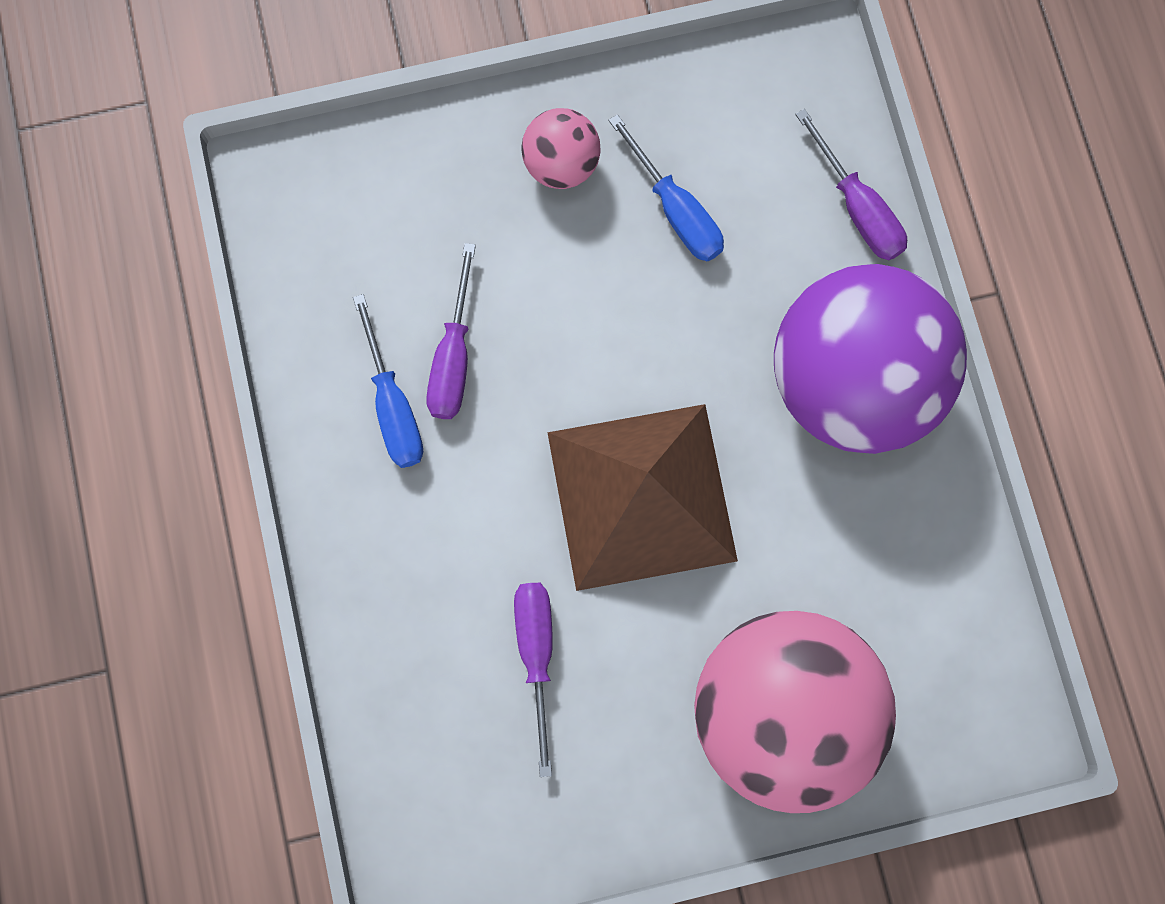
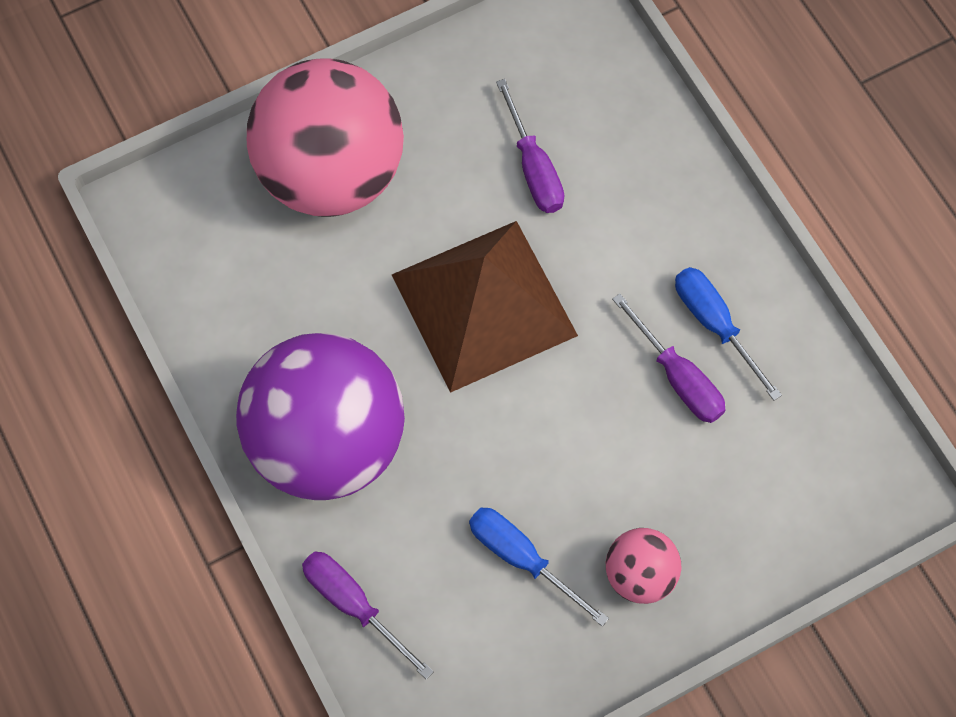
camera: 165 degrees right, 10 degrees down
purple screwdriver [426,243,476,419] -> purple screwdriver turned 150 degrees clockwise [612,294,725,423]

